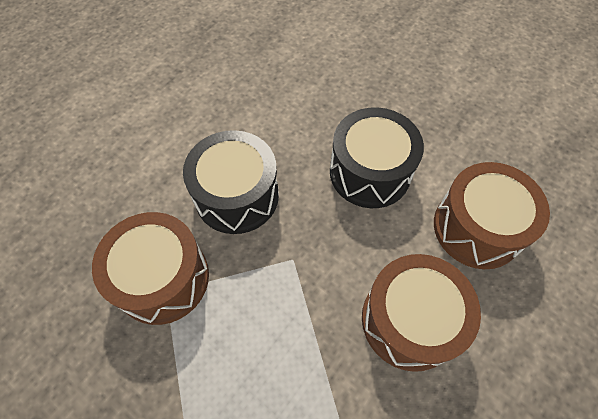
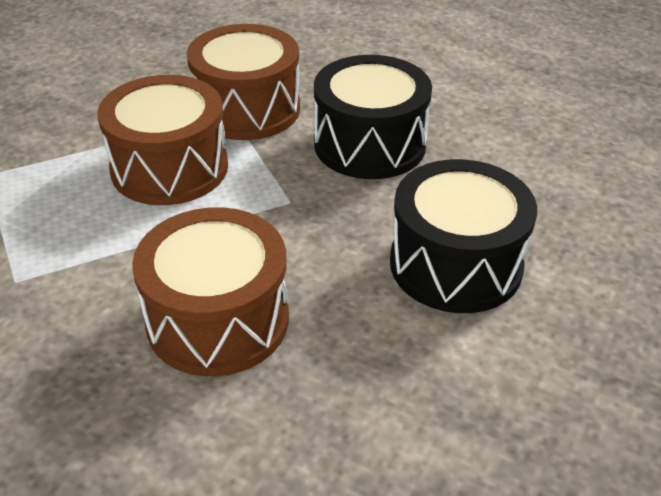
camera: 80 degrees right, 20 degrees down
brown drum [434,162,550,269] -> brown drum moved to [97,75,228,205]

